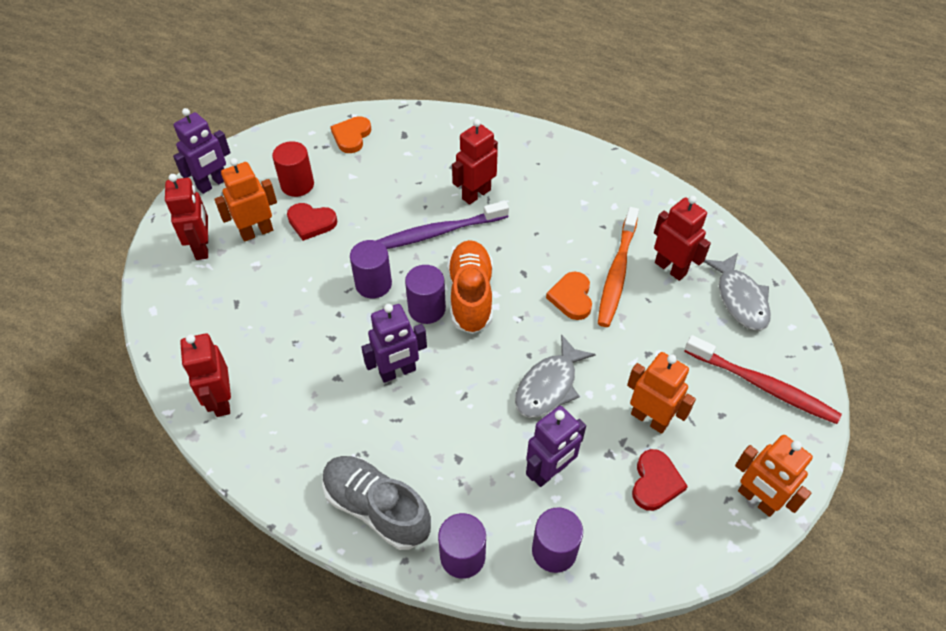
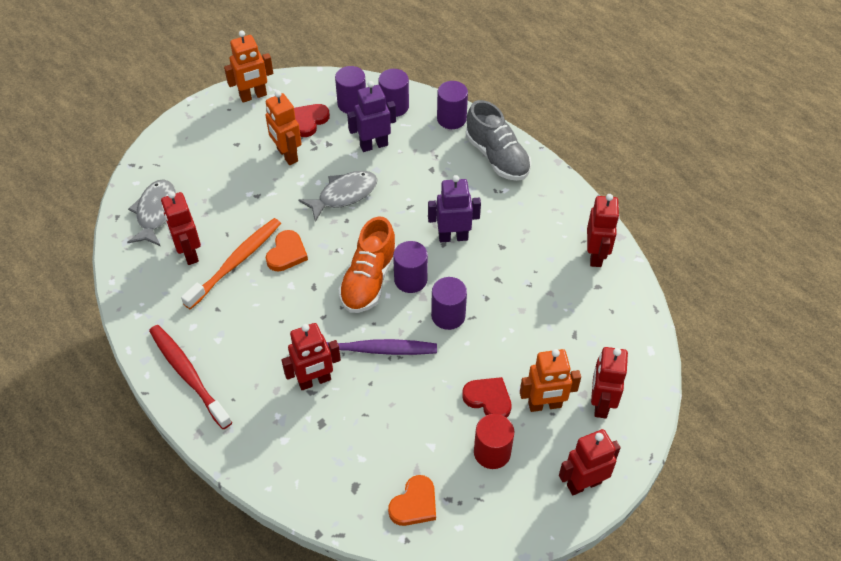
camera: 160 degrees left, 0 degrees up
purple robot [173,108,230,194] -> red robot [559,429,621,495]
red toothbrush [684,335,842,424] -> red toothbrush moved to [149,325,232,429]
orange robot [735,435,813,517] -> orange robot turned 90 degrees clockwise [224,31,273,103]
none -> purple cylinder [335,66,366,113]

